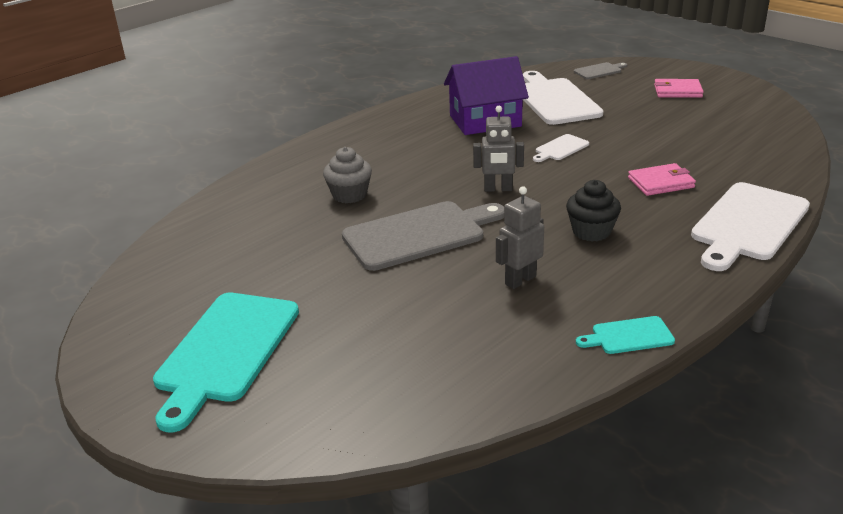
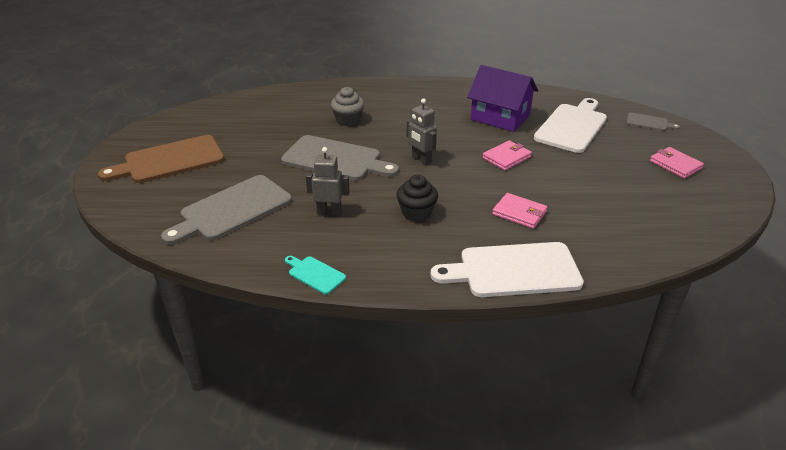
camera: 45 degrees right, 5 degrees up
turquoise cutting board [153,293,299,432] -> brown cutting board [98,135,224,183]
white cutting board [533,134,589,162] -> pink wallet [482,140,532,170]
none -> grey cutting board [161,175,292,245]

